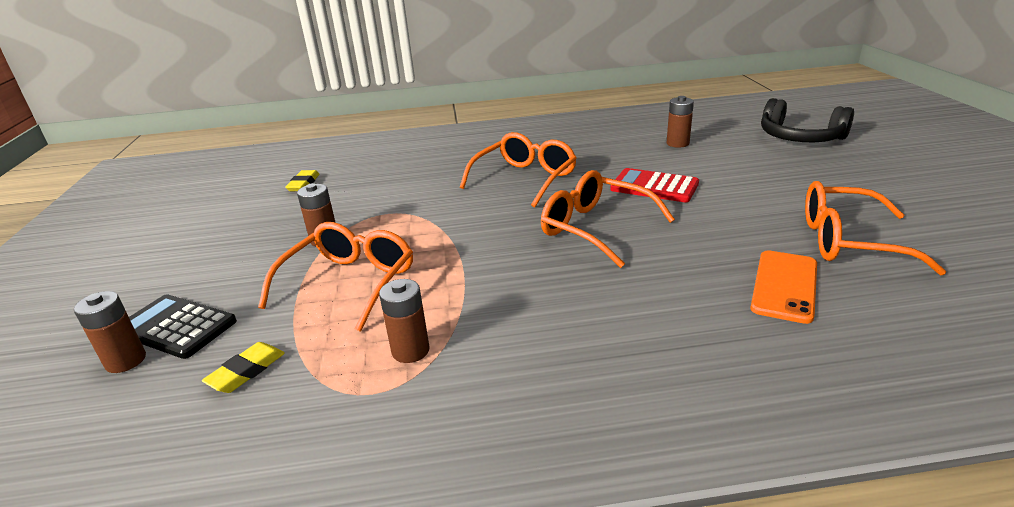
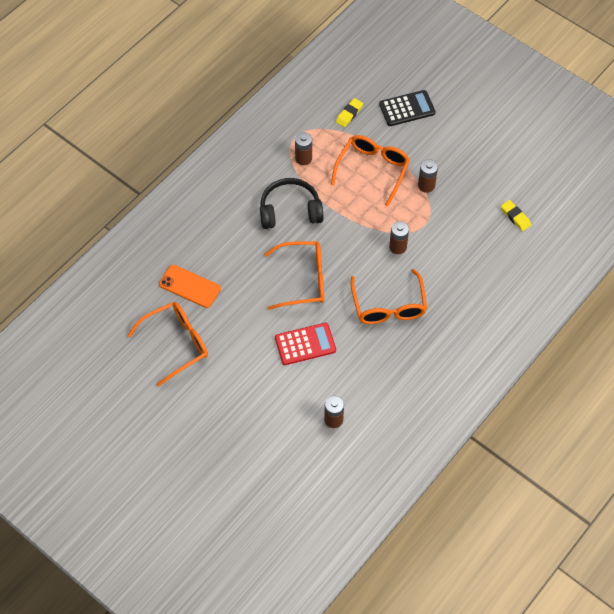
camera: 135 degrees right, 30 degrees up
brown battery [74,291,146,373] -> brown battery moved to [389,221,409,254]
yellow eraser [202,342,285,393] -> yellow eraser turned 45 degrees clockwise [336,98,363,127]
orange glasses [258,222,413,332] -> orange glasses turned 135 degrees counterclockwise [331,135,410,207]
orange phone [750,251,817,324] -> orange phone turned 45 degrees counterclockwise [159,265,221,308]
black headphones [761,98,854,142] -> black headphones moved to [260,178,324,229]

